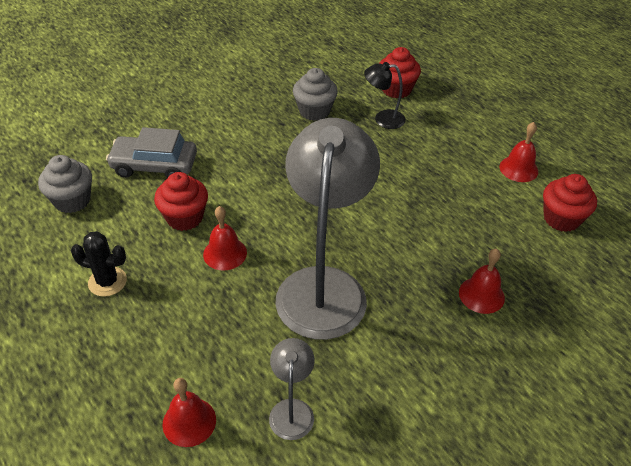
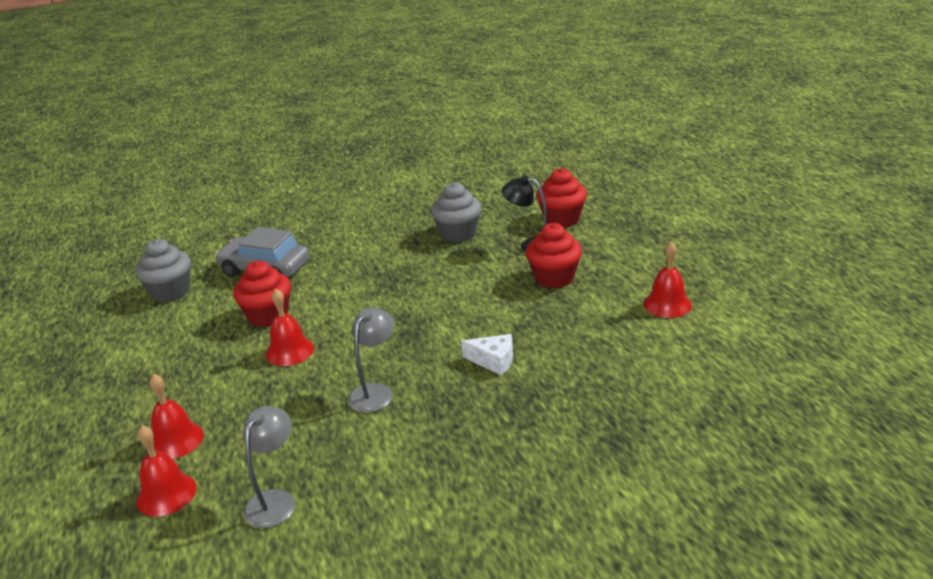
camera: 20 degrees right, 15 degrees down
black cactus [71,231,127,297] -> none
grey lamp [275,118,380,340] -> grey lamp [348,307,394,413], size x0.43
red bell [459,249,505,314] -> red bell moved to [149,374,204,459]
red cupcake [543,174,597,232] -> red cupcake moved to [526,223,582,288]
none -> white cheese [461,334,513,376]

